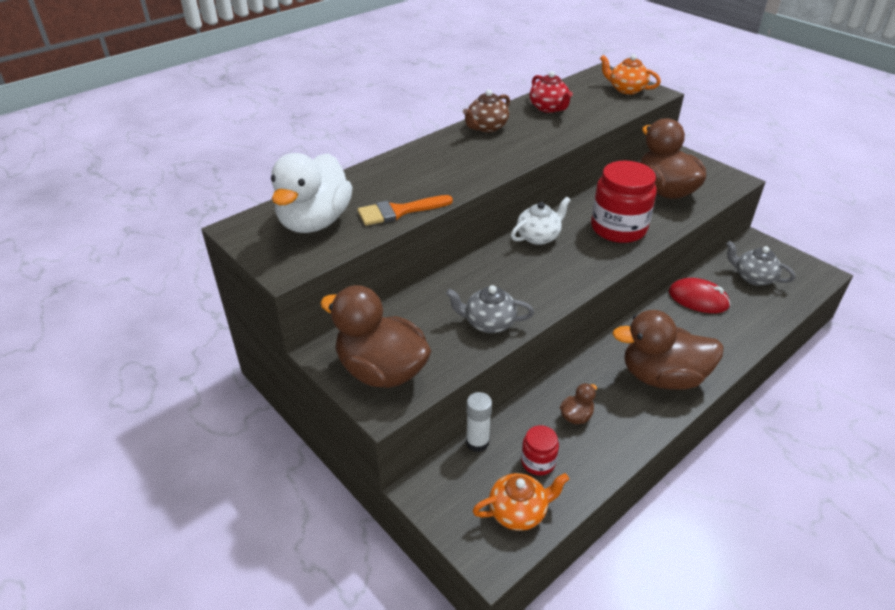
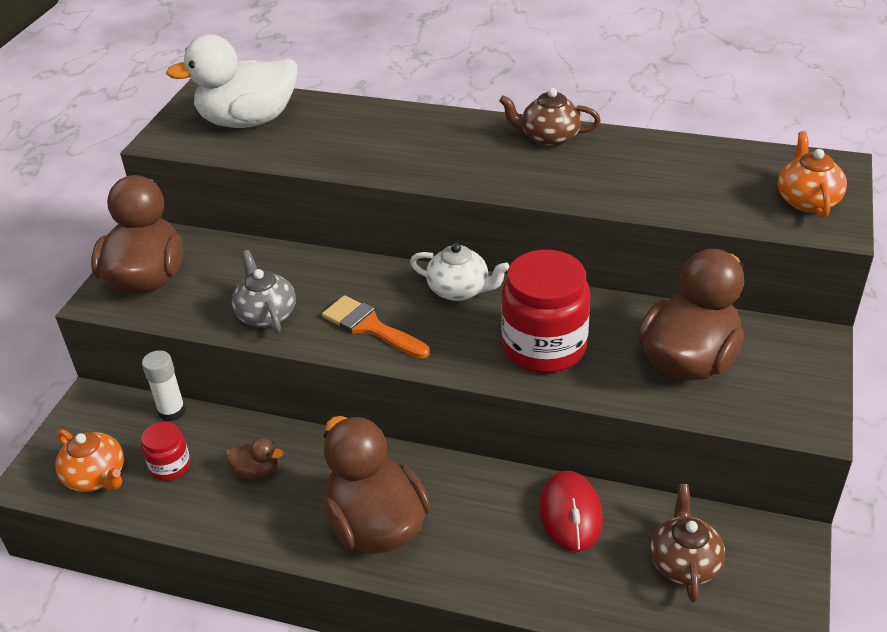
camera: 60 degrees right, 0 degrees up
orange brush [358,195,453,226] -> orange brush moved to [322,295,430,358]
red teapot [530,71,573,113] -> none
grey teapot [726,241,795,286] -> brown teapot [650,484,725,602]

